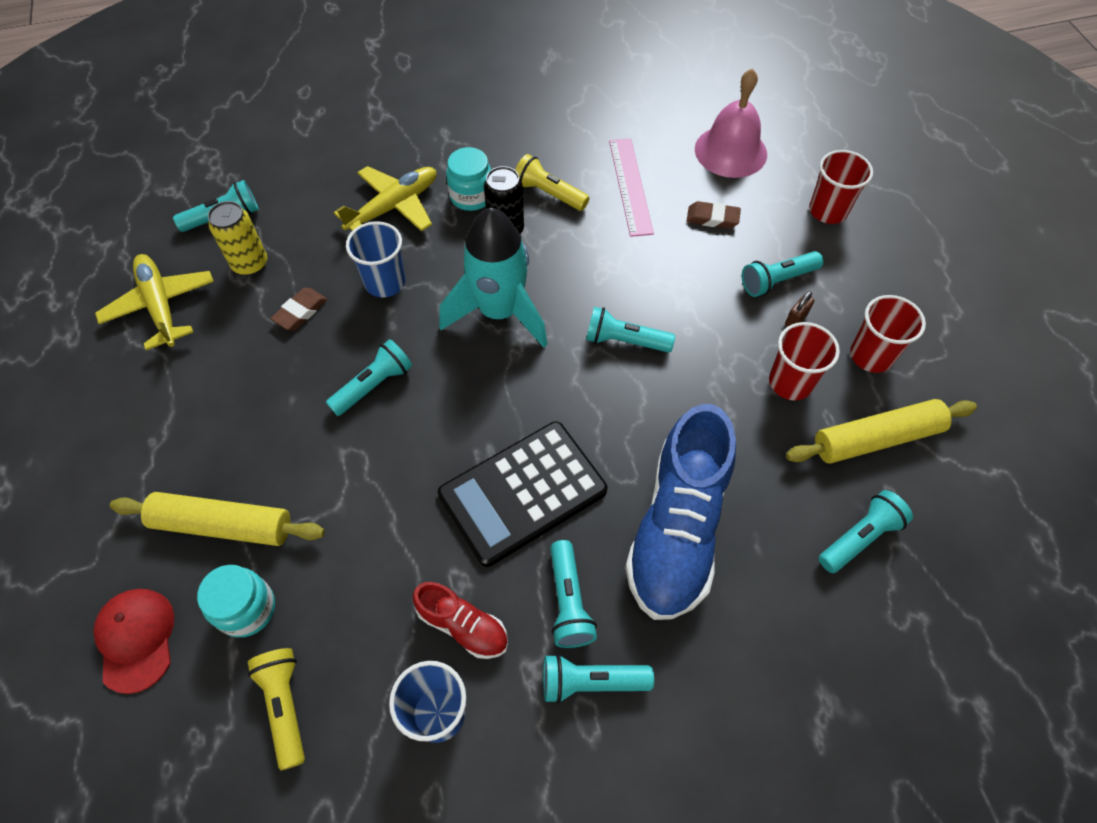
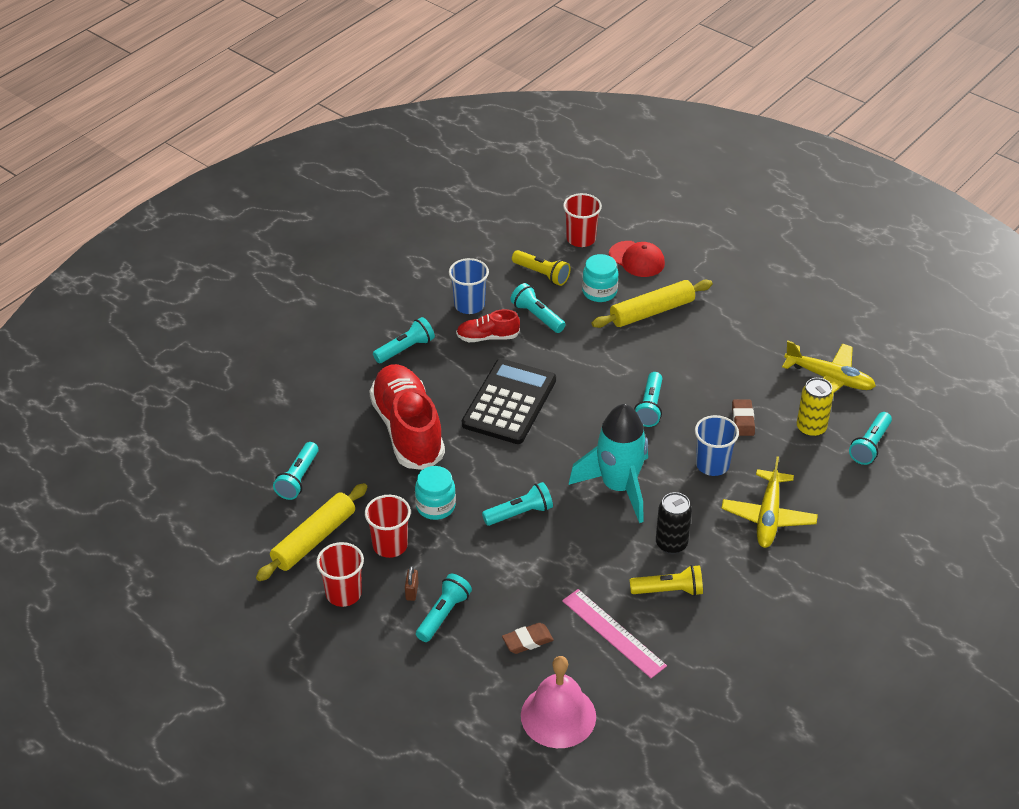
camera: 145 degrees right, 15 degrees down
turquoise jar [446,147,491,211] -> turquoise jar moved to [415,466,456,520]
turquoise flashlight [550,540,597,648] -> turquoise flashlight moved to [510,283,566,333]
blue shoe [625,404,736,620] -> red shoe [369,364,445,470]
red cup [809,150,873,224] -> red cup moved to [563,193,602,247]

